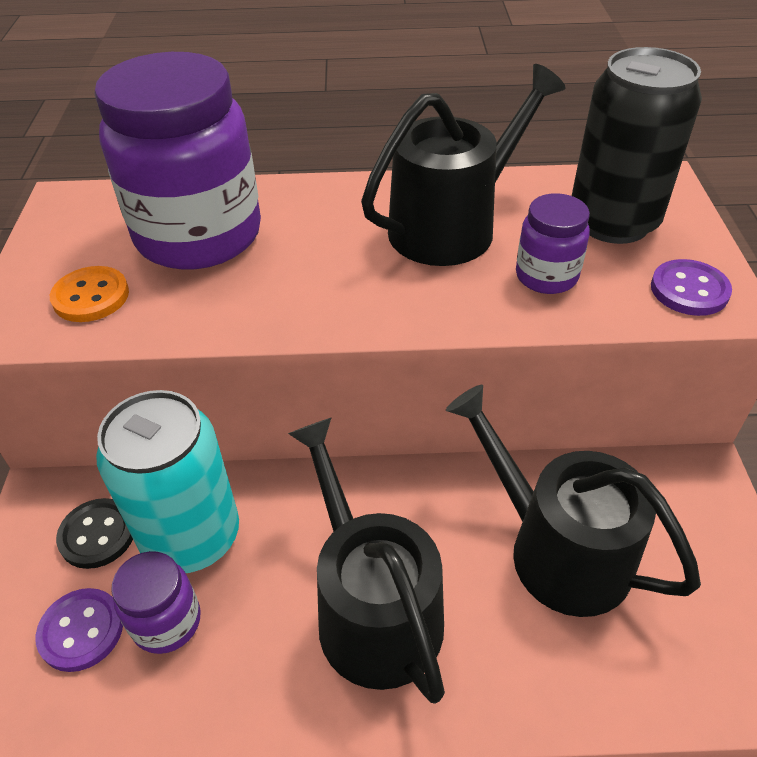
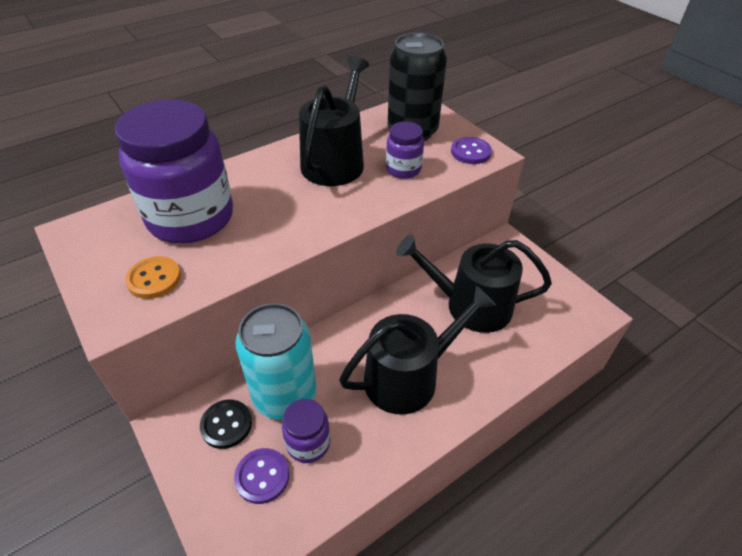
camera: 35 degrees left, 0 degrees up
black watering can [288,418,445,704] -> black watering can turned 120 degrees clockwise [339,286,496,415]

